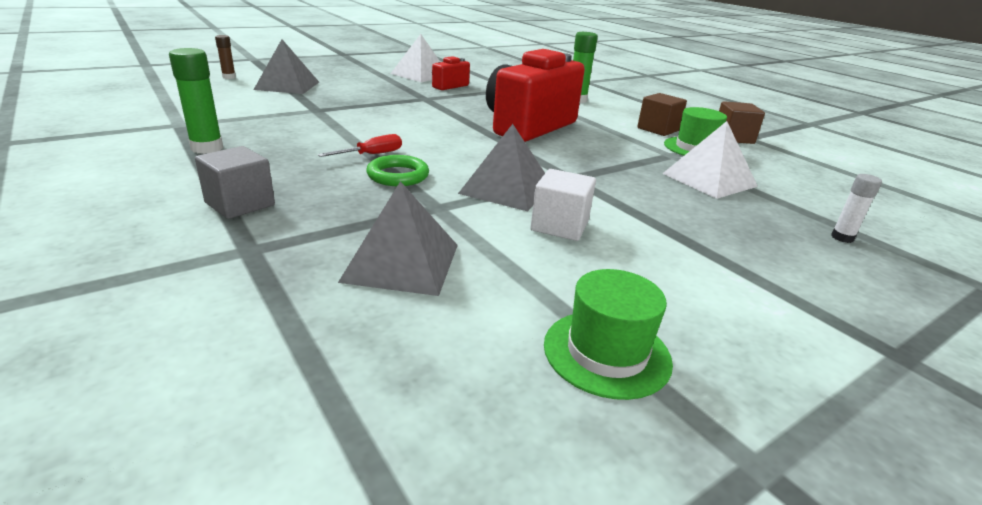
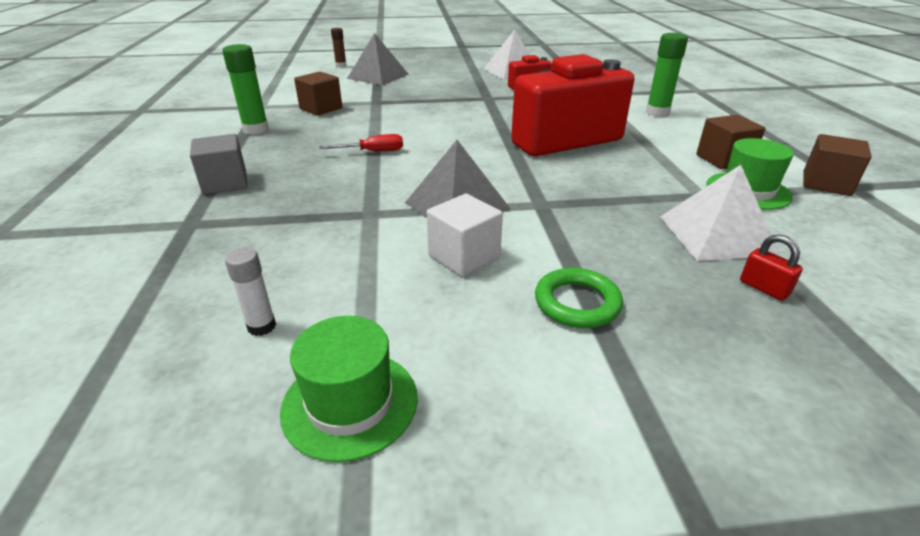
camera: 30 degrees right, 5 degrees up
grey pyramid [338,181,458,296] -> none
green ring [366,155,429,186] -> green ring moved to [535,268,623,328]
white glue stick [831,174,882,243] -> white glue stick moved to [225,248,276,336]
none -> brown cube [294,71,342,116]
none -> red padlock [740,234,803,301]

